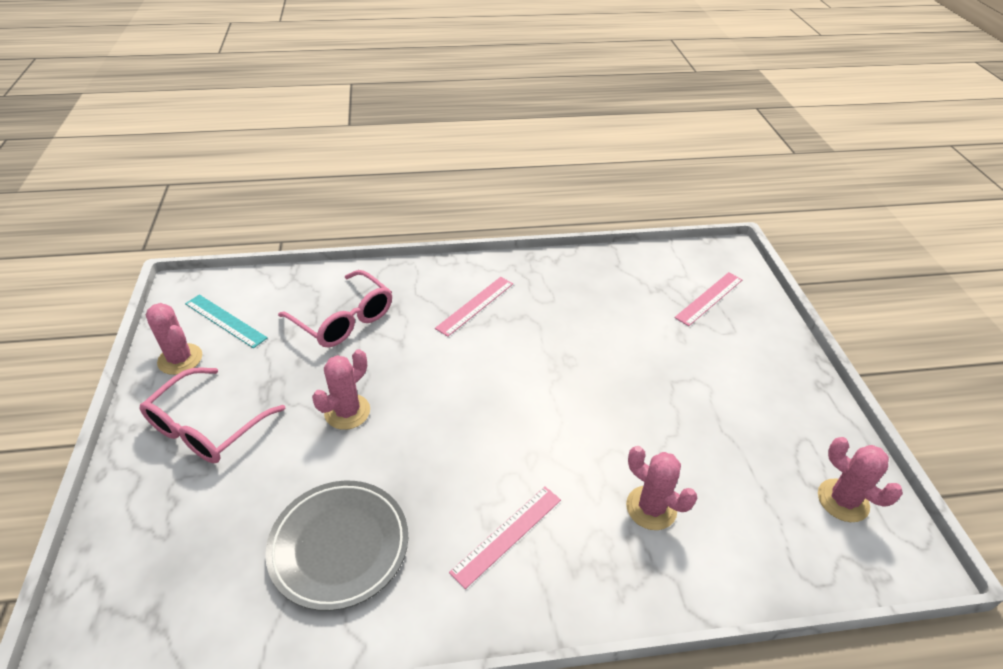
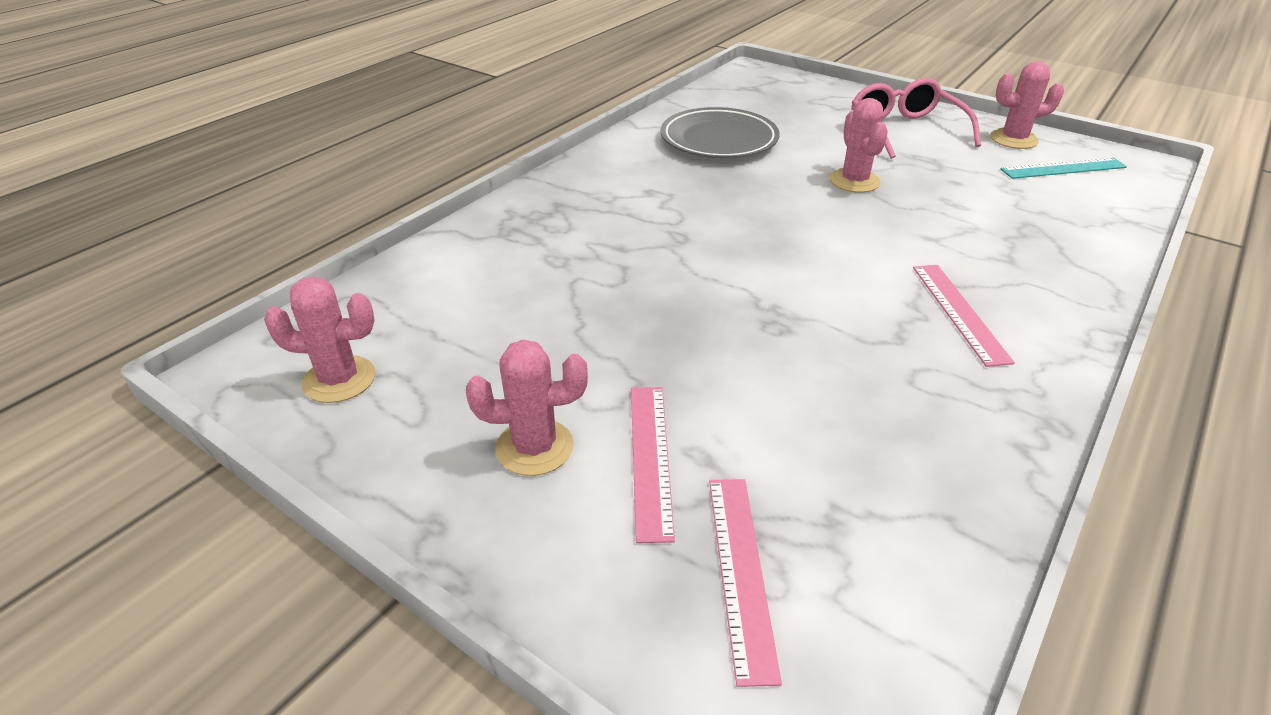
camera: 135 degrees right, 5 degrees down
pink glasses [278,270,392,348] -> none
pink ruler [449,486,561,589] -> pink ruler moved to [631,387,675,543]
pink cactus [626,446,697,530] -> pink cactus moved to [466,339,588,476]

